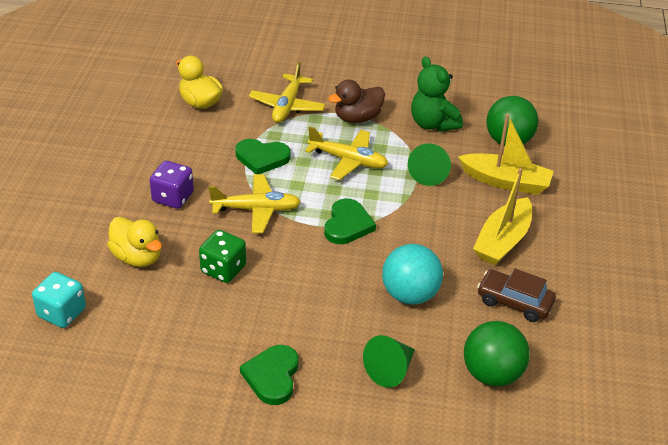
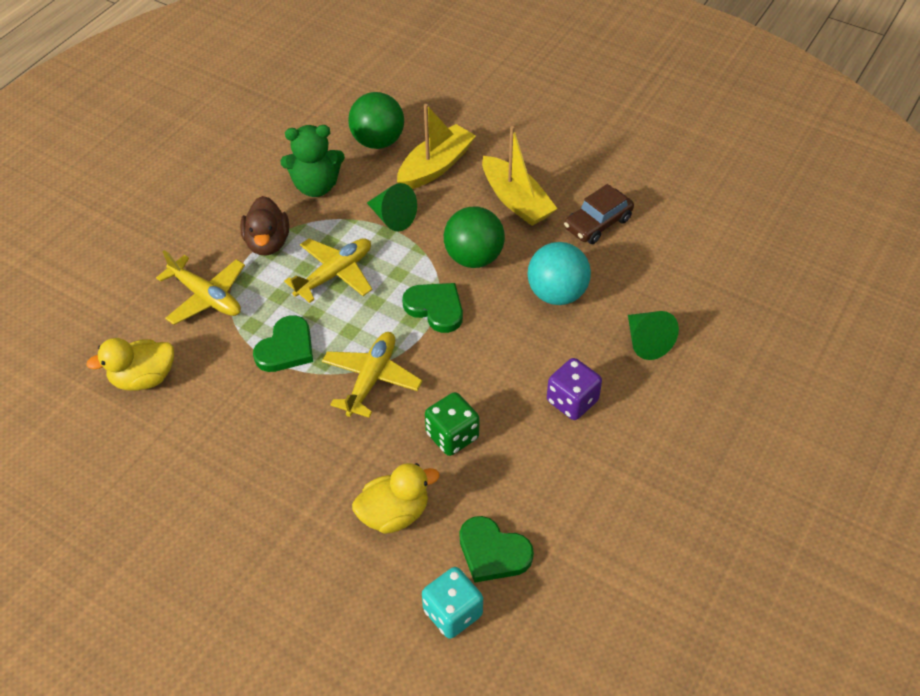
camera: 65 degrees left, 10 degrees up
purple dice [150,161,194,209] -> purple dice moved to [547,358,602,420]
green heart [240,345,299,405] -> green heart moved to [460,516,534,583]
green ball [464,321,530,387] -> green ball moved to [444,207,505,268]

